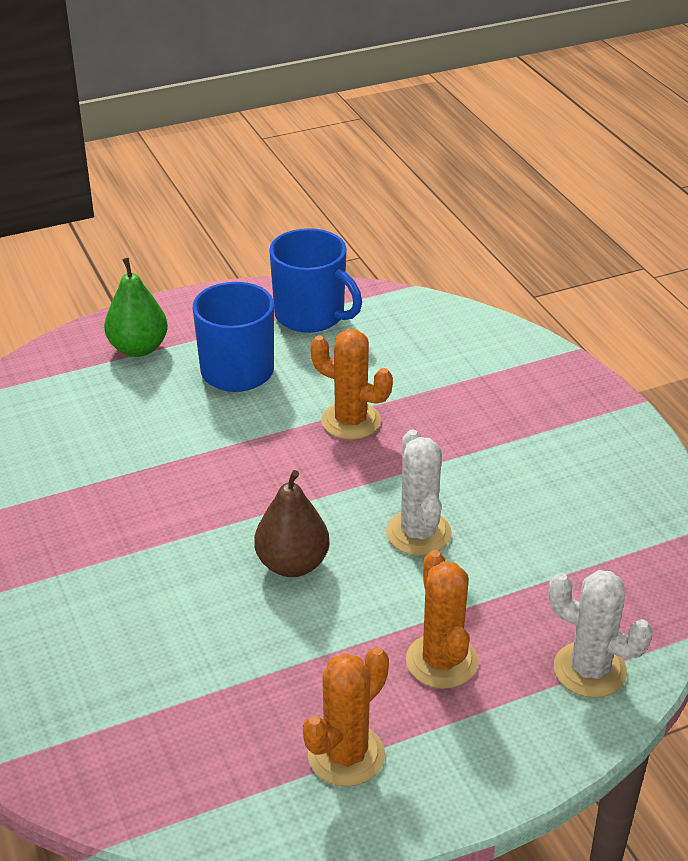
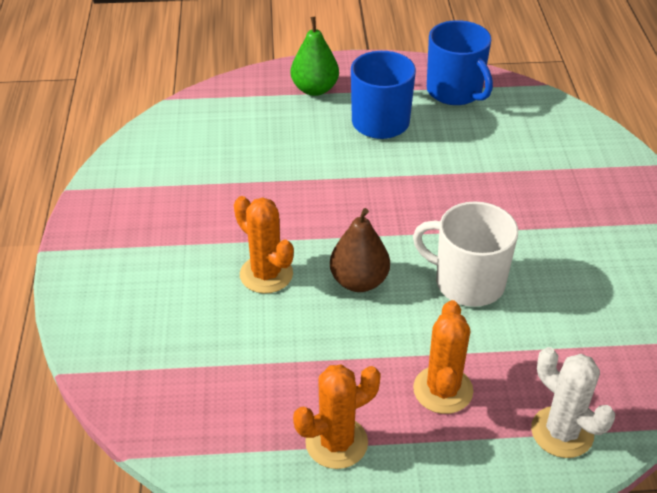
camera: 20 degrees right, 5 degrees up
orange cactus [310,329,393,440] -> orange cactus moved to [234,196,294,294]
white cactus [386,430,452,556] -> white mug [413,201,518,307]

